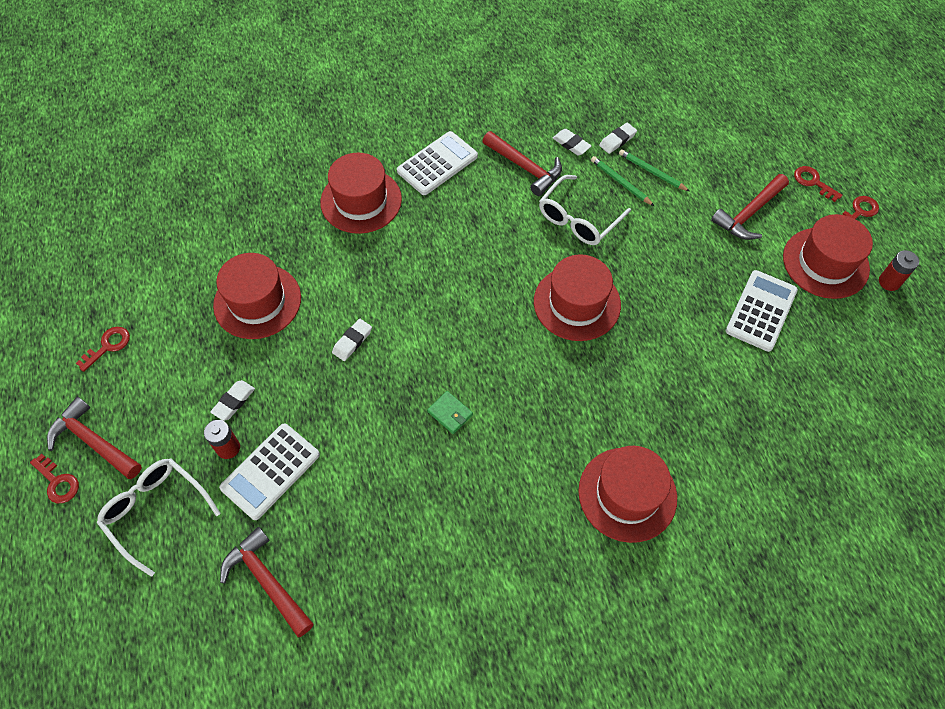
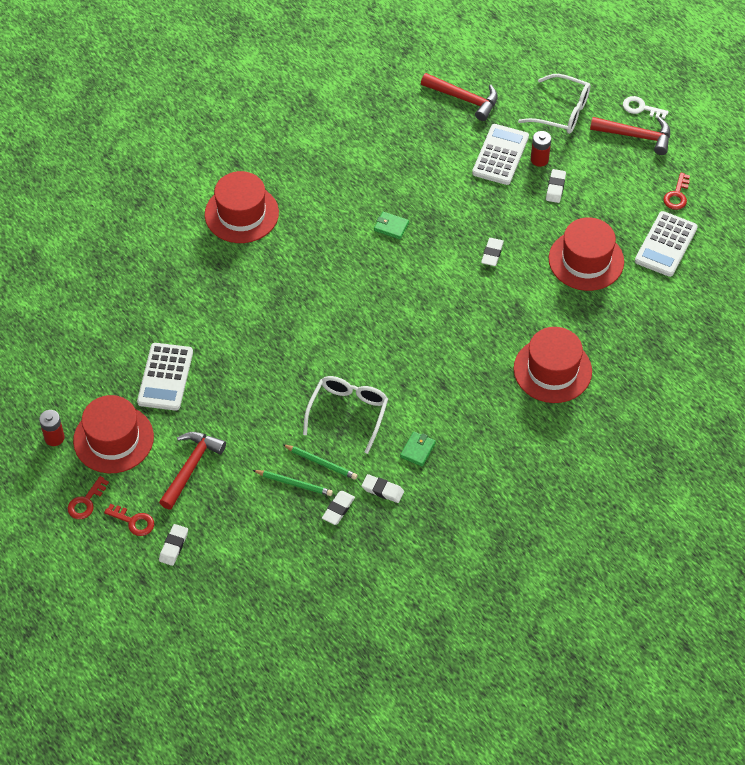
camera: 160 degrees right, 5 degrees down
red key [30,454,79,503] -> white key [623,96,669,119]
white calculator [397,131,478,195] -> white calculator moved to [635,211,698,277]
red hammer [482,131,562,196] -> green wallet [400,431,436,466]
red hat [534,254,621,341] -> none
none -> white eraser [159,524,188,566]

